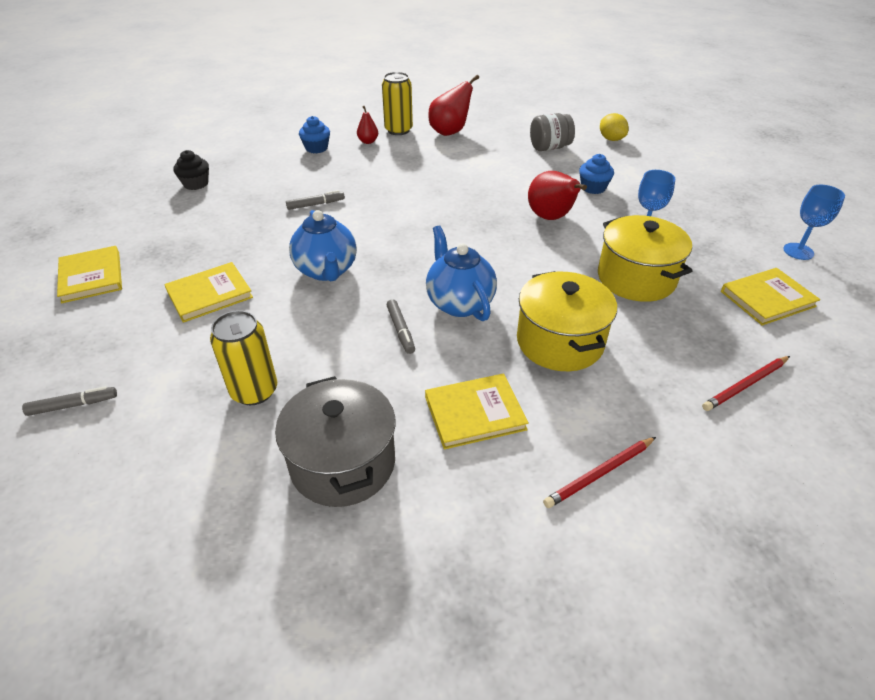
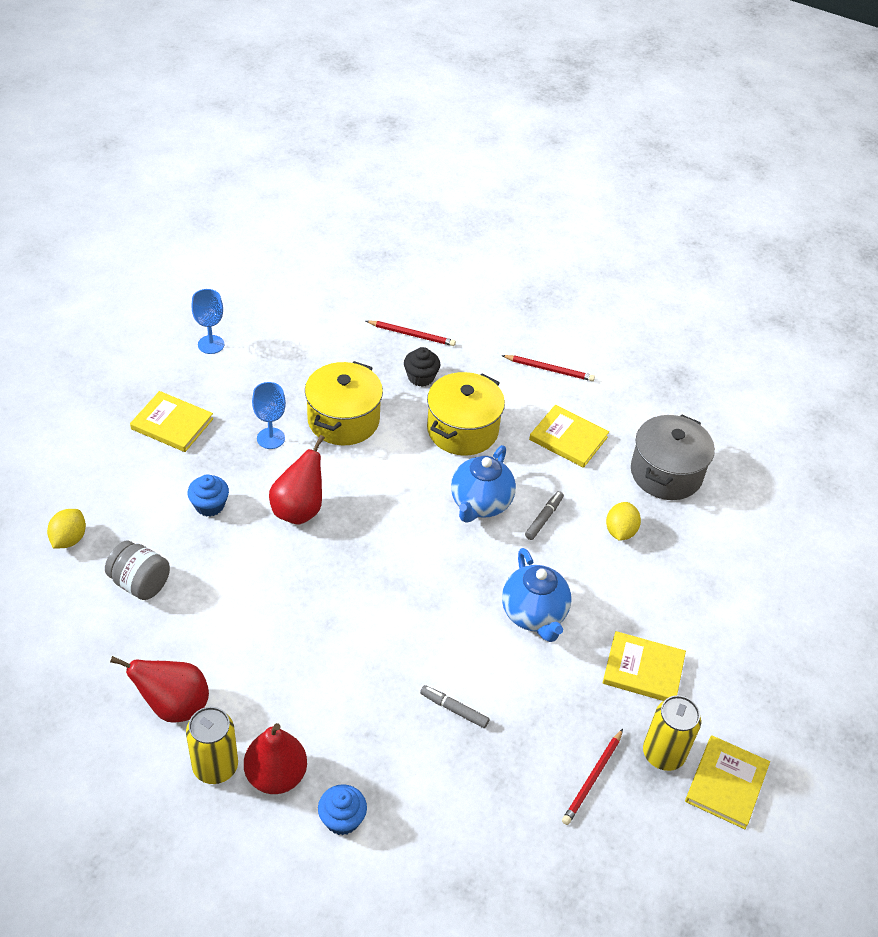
camera: 135 degrees left, 5 degrees up
grey marker [22,386,117,416] -> none
black cupcake [173,150,209,190] -> black cupcake moved to [404,347,440,387]
yellow can [210,310,277,405] -> yellow can moved to [643,695,701,771]
blue teapot [289,210,357,281] -> blue teapot turned 135 degrees clockwise [502,548,571,642]
red pear [357,106,378,144] -> red pear [244,723,307,794], size x1.85
yellow book [721,268,821,326] -> yellow book moved to [130,391,213,452]
none -> red pencil [562,729,623,825]
none -> yellow lemon [606,502,641,541]

